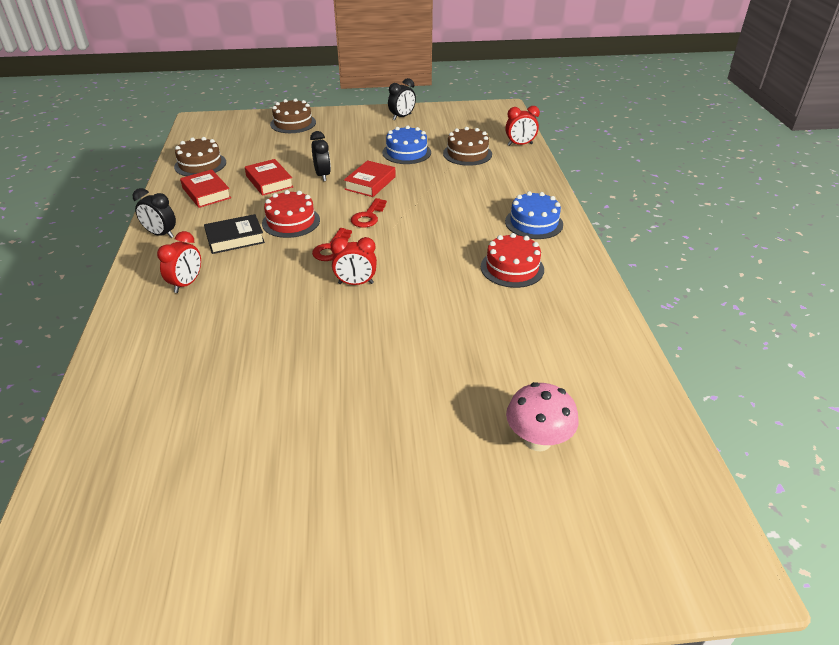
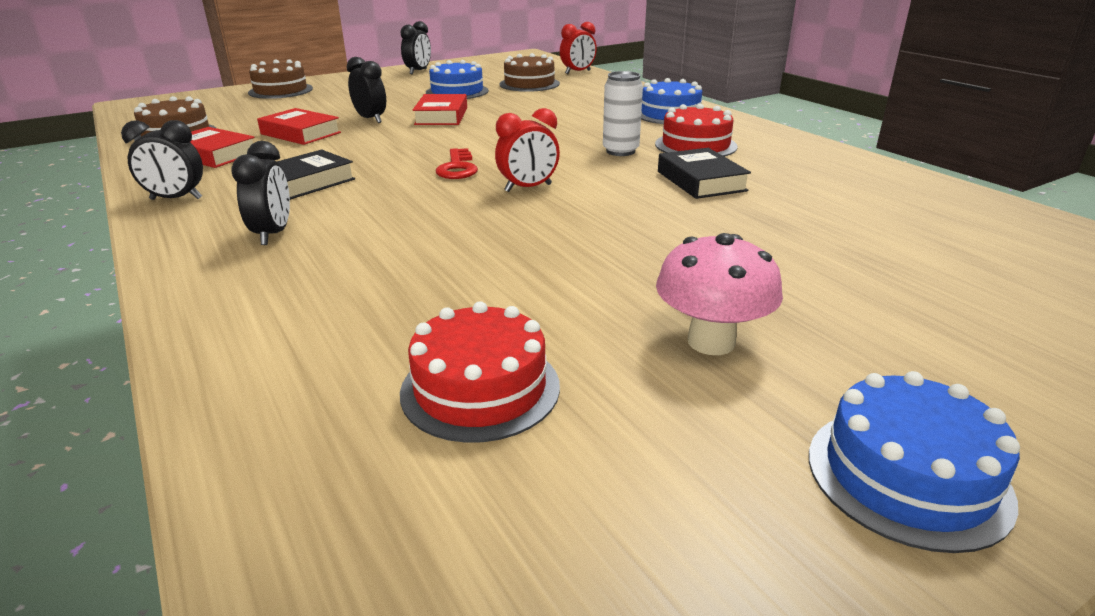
camera: 25 degrees left, 10 degrees down
red clock [157,231,201,293] -> black clock [231,141,290,245]
red cake [262,190,320,238] -> red cake moved to [400,301,560,443]
red key [351,198,387,228] -> none
pink mushroom [506,382,579,451] -> pink mushroom moved to [656,233,783,355]
none -> white can [603,71,643,156]
none -> black book [658,148,751,199]
none -> blue cake [809,371,1020,553]

